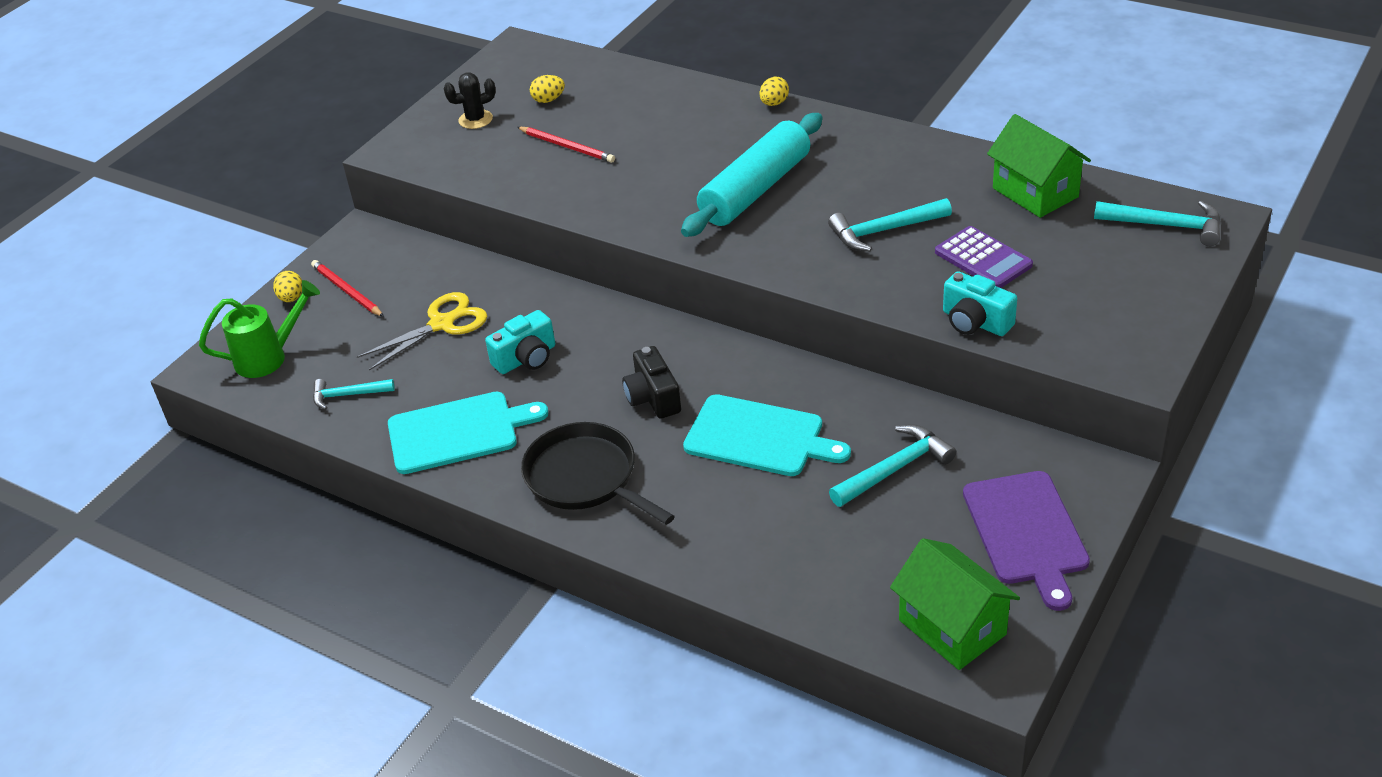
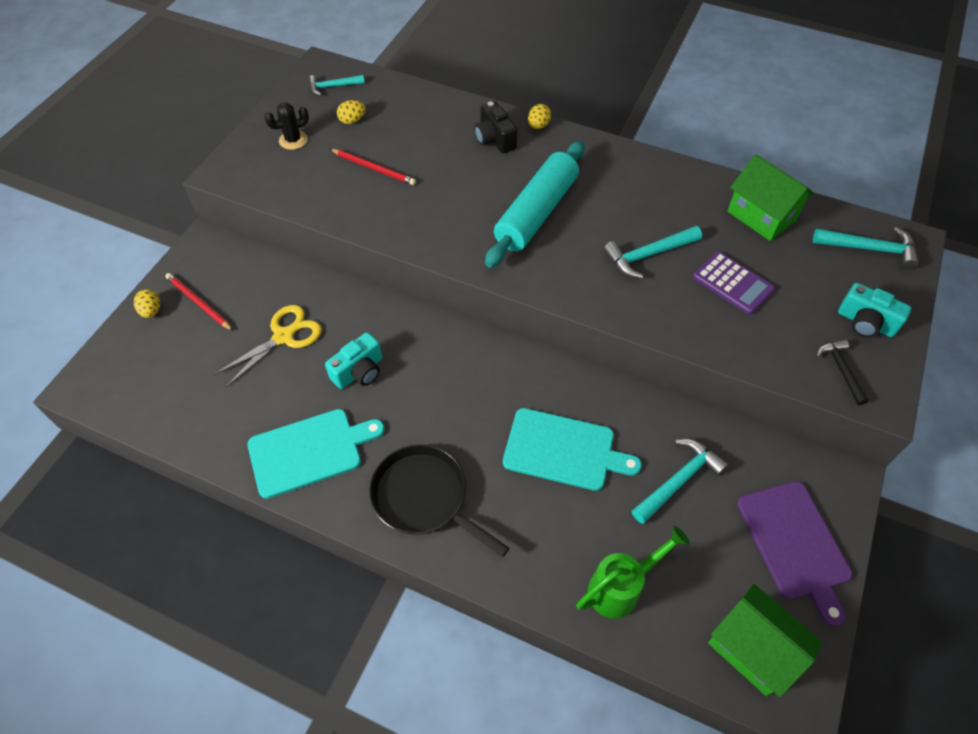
camera: 10 degrees left, 15 degrees up
green watering can [199,280,320,378] -> green watering can moved to [576,526,690,619]
turquoise hammer [313,379,395,410] -> turquoise hammer moved to [308,75,365,96]
black camera [622,346,681,419] -> black camera moved to [474,101,518,154]
turquoise camera [943,271,1017,336] -> turquoise camera moved to [838,283,912,338]
none -> black hammer [816,339,869,405]

